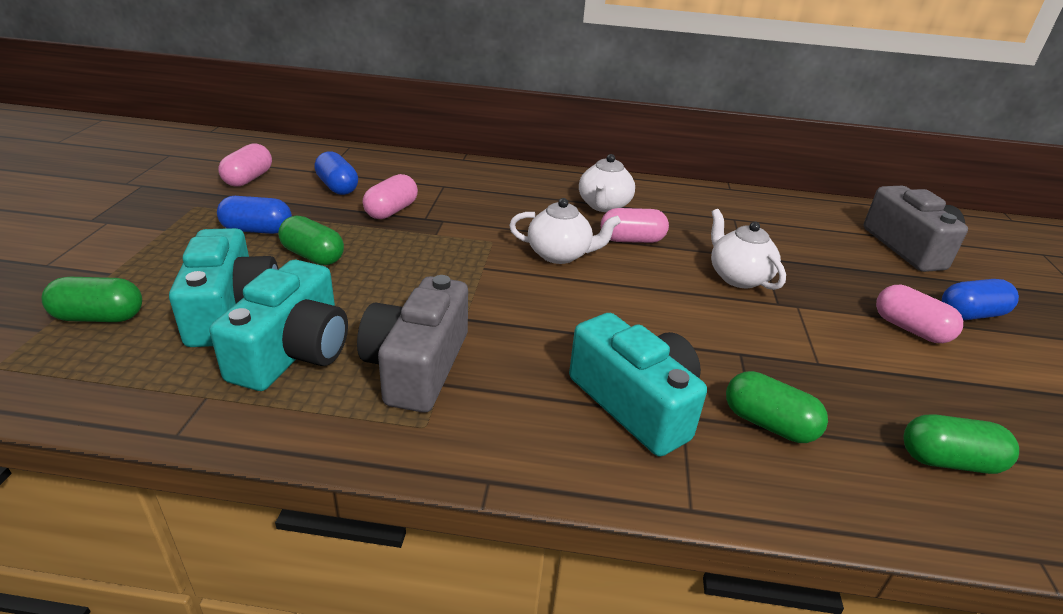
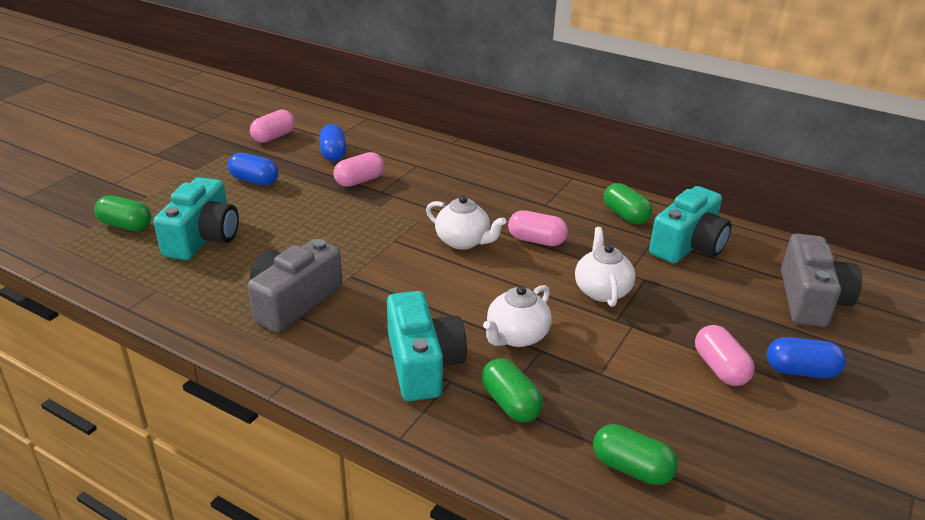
camera: 25 degrees right, 0 degrees up
turquoise camera [210,260,348,391] -> turquoise camera moved to [649,186,731,264]
green capsule [278,215,344,265] -> green capsule moved to [604,183,652,224]
white teapot [579,154,635,212] -> white teapot moved to [483,285,552,347]

